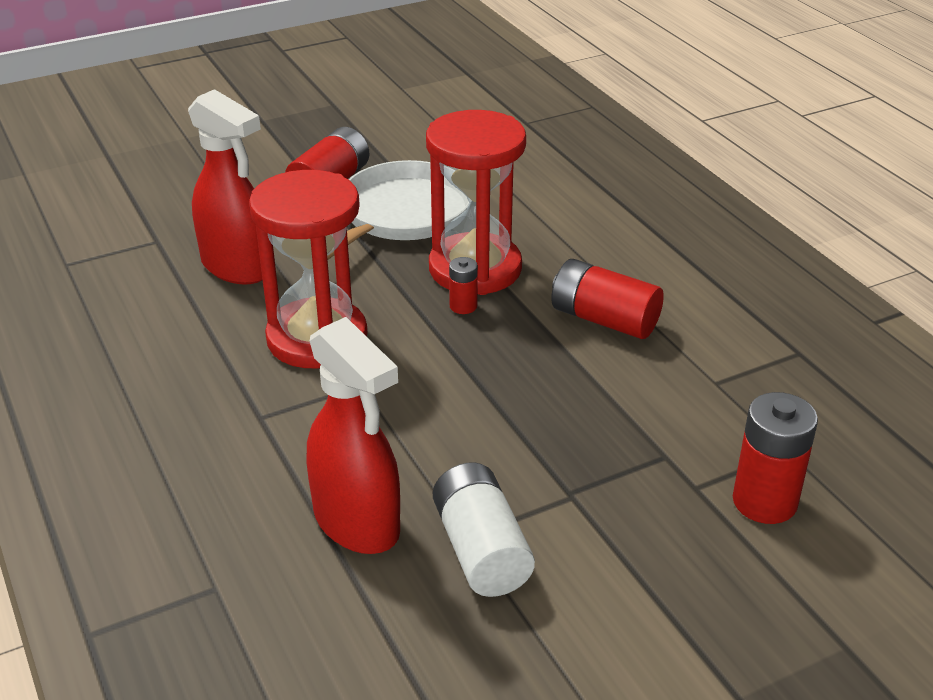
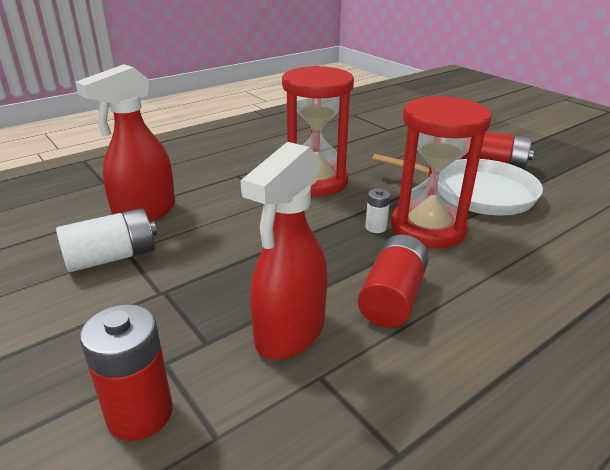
camera: 80 degrees right, 5 degrees down
red spray bottle [188,89,262,285] -> red spray bottle moved to [241,142,327,360]
red battery [449,257,478,314] -> white battery [365,189,390,233]

